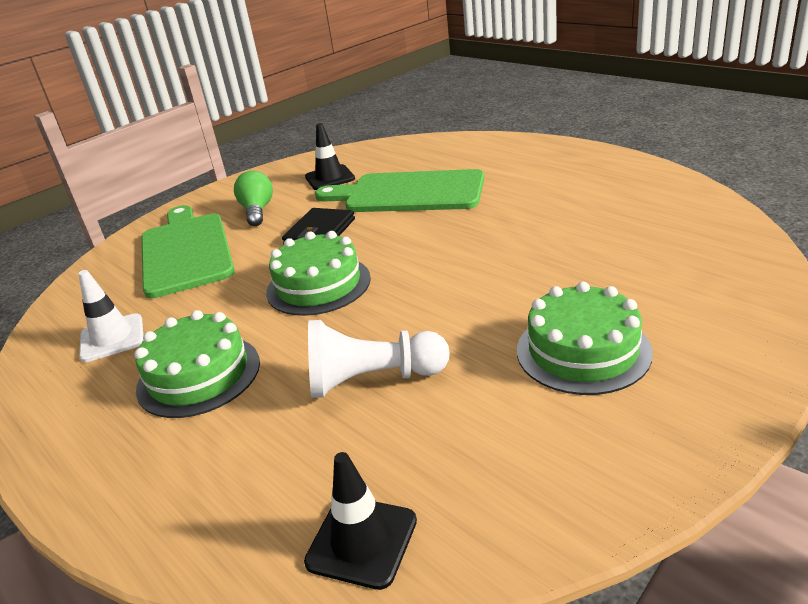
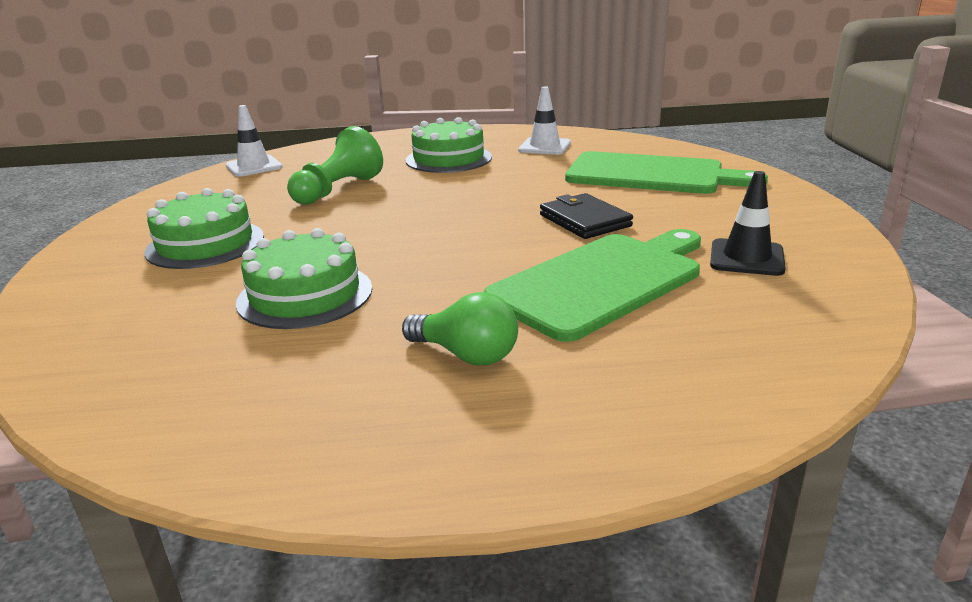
camera: 125 degrees right, 5 degrees down
green light bulb [234,171,273,226] -> green light bulb moved to [402,292,518,365]
green cake [266,231,371,316] -> green cake moved to [236,228,372,329]
black traffic cone [304,452,417,590] -> white traffic cone [226,105,283,177]
white pawn [308,320,450,398] -> green pawn [287,126,383,205]

